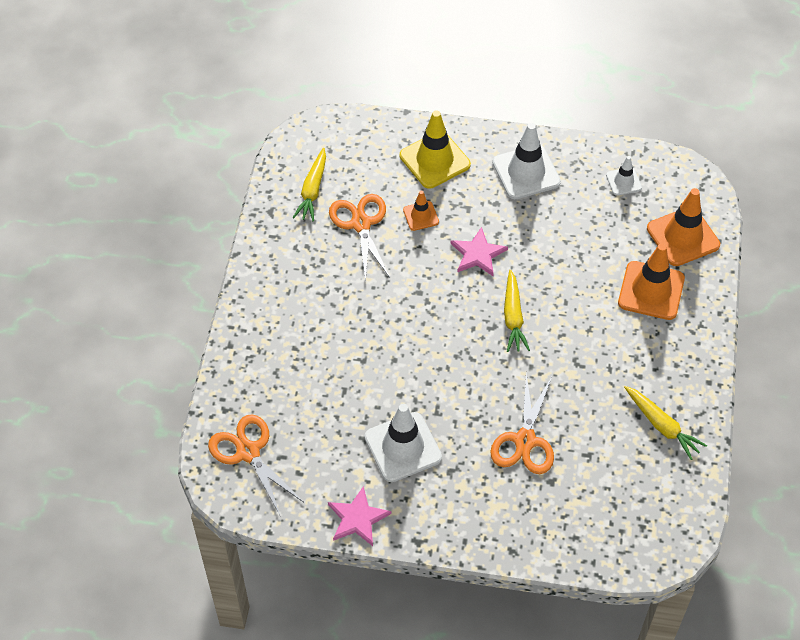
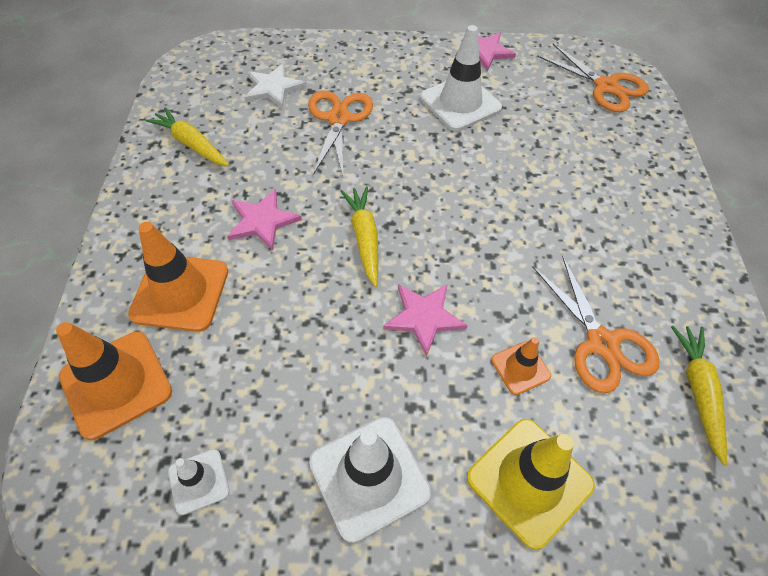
camera: 170 degrees right, 0 degrees up
none -> pink star [227,189,302,251]
none -> white star [245,63,306,109]

